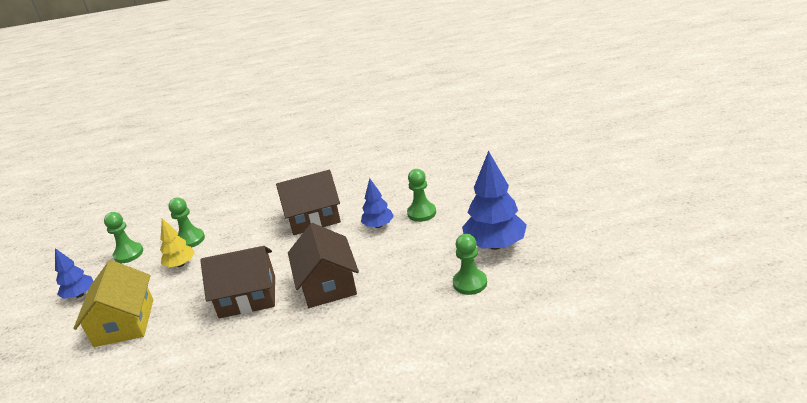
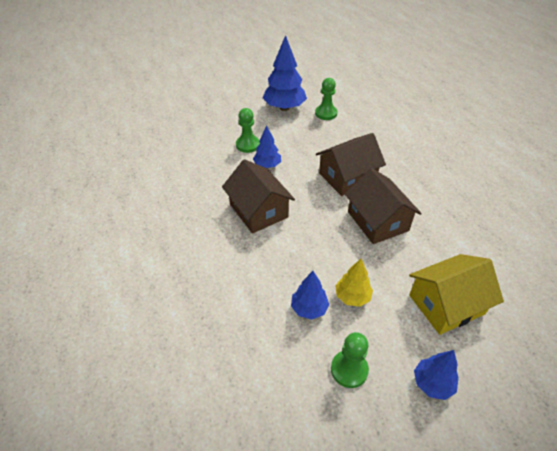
camera: 110 degrees left, 15 degrees up
green pawn [169,198,205,248] -> blue tree [291,271,329,320]

